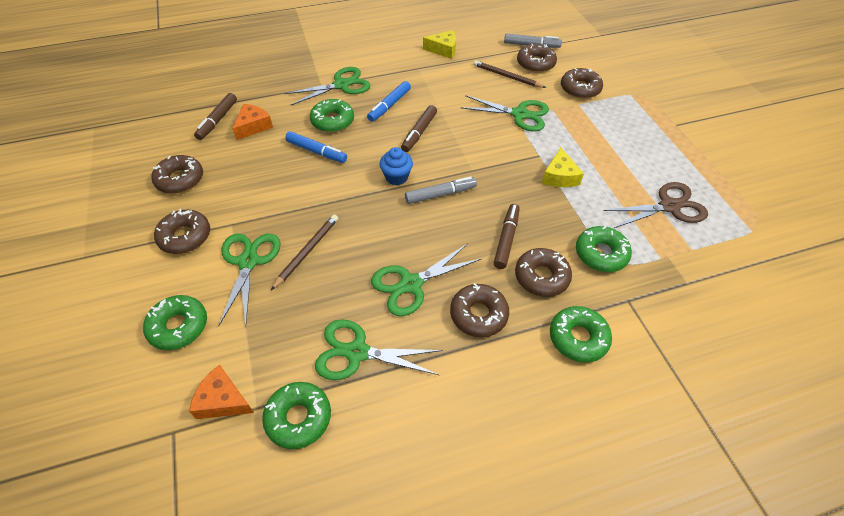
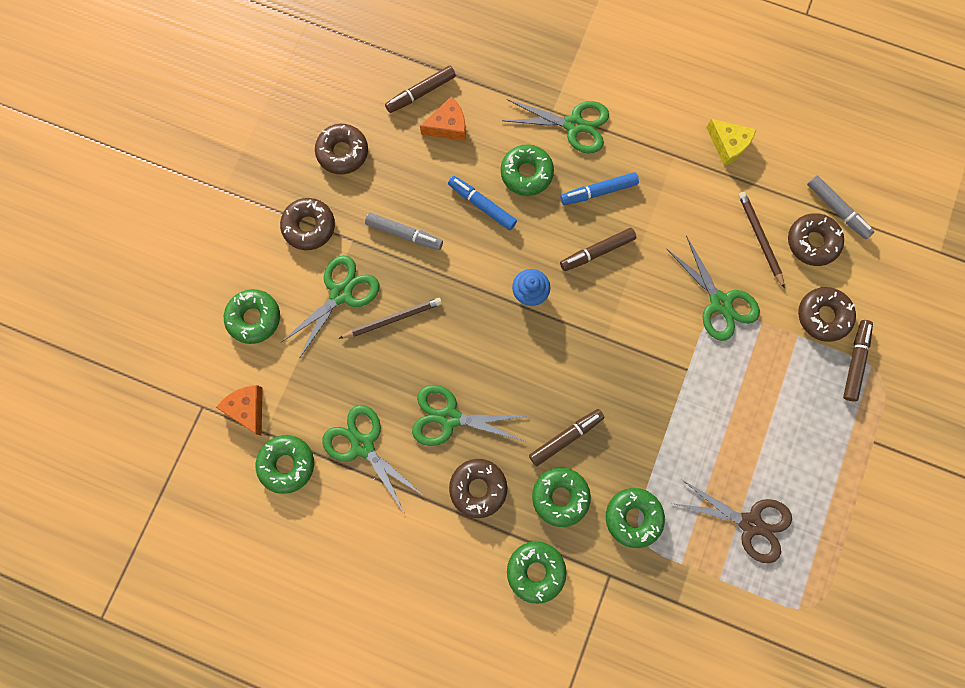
camera: 40 degrees right, 25 degrees up
blue marker [285,131,347,163] -> blue marker turned 150 degrees clockwise [448,176,517,230]
grey marker [405,176,477,204] -> grey marker moved to [365,212,443,250]
brown donut [515,248,572,297] -> green donut [532,467,591,527]
yellow cheese [542,148,584,187] -> none
none -> brown marker [843,320,873,402]

